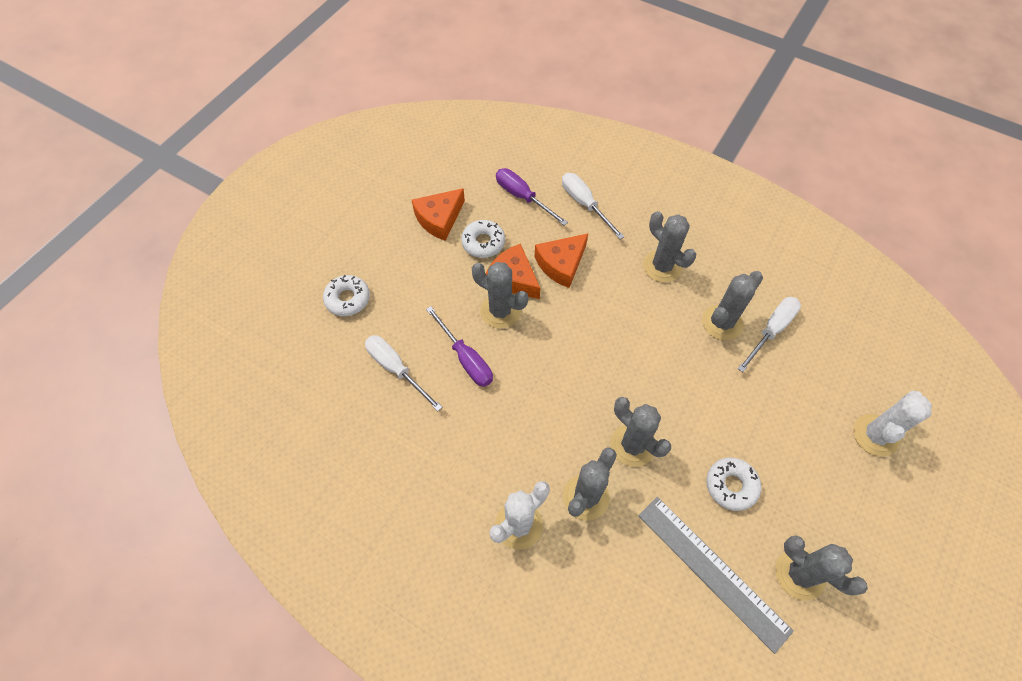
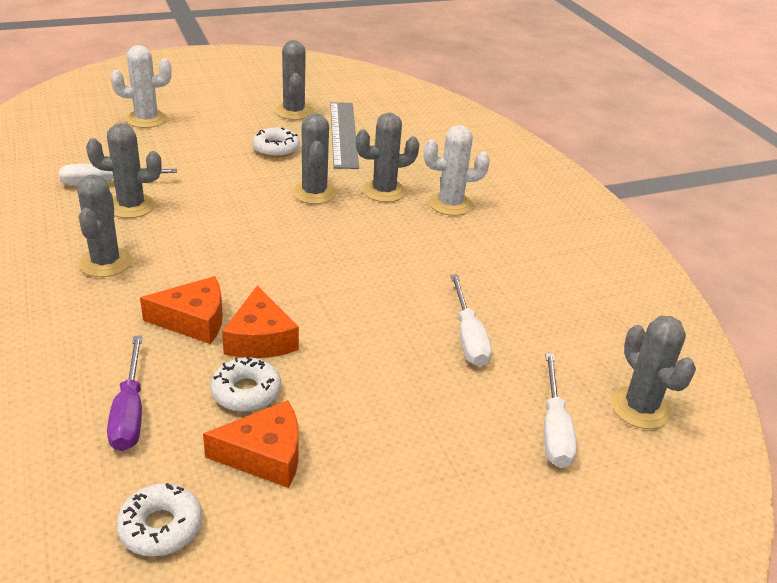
camera: 145 degrees left, 25 degrees down
white donut [323,275,370,316] -> white donut moved to [116,483,202,557]
purple screwdriver [426,306,493,387] -> none
grey cactus [472,262,528,329] -> grey cactus moved to [611,316,696,429]
white screwdriver [562,173,625,239] -> white screwdriver moved to [544,353,577,468]

